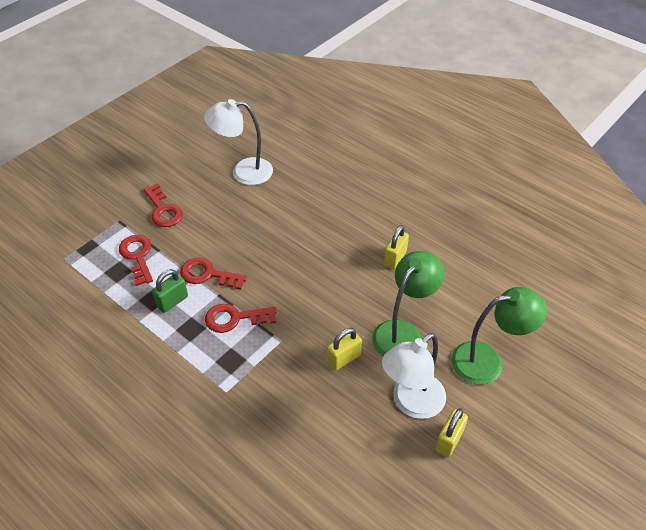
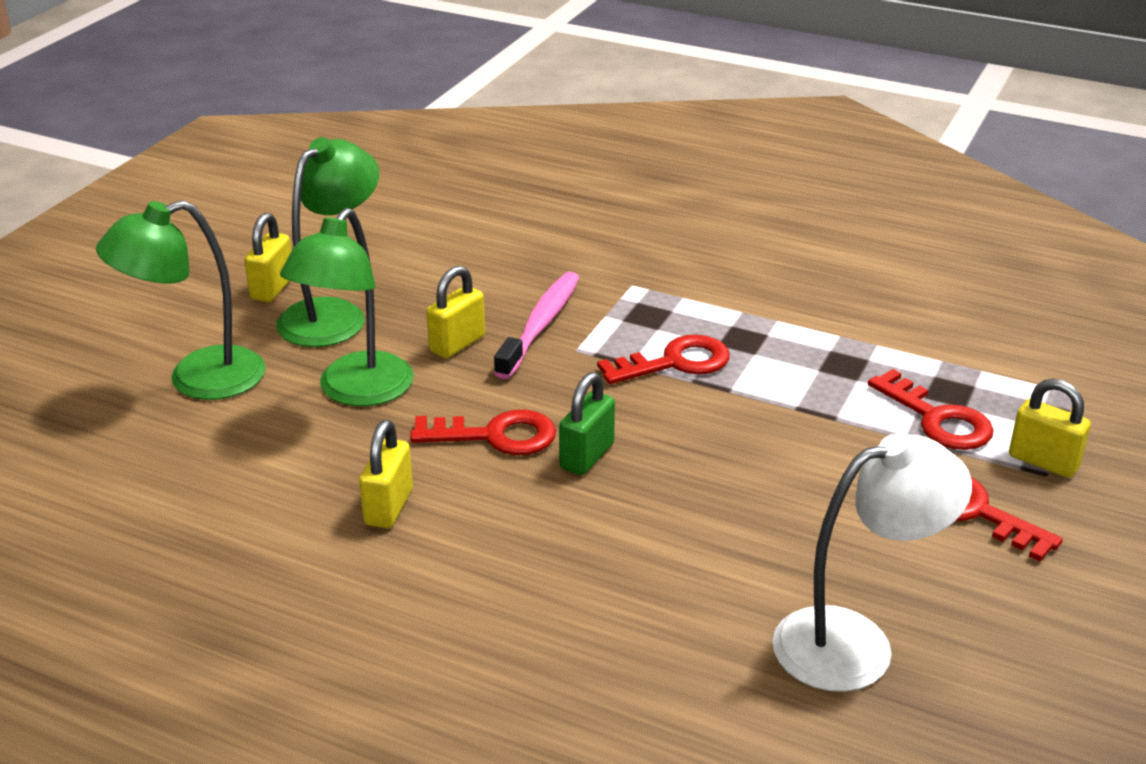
camera: 165 degrees right, 15 degrees down
green padlock [152,269,188,313] -> green padlock moved to [559,372,615,475]
red key [180,258,247,290] -> red key moved to [410,410,556,455]
white lamp [382,333,446,419] -> green lamp [276,137,379,347]
none -> pink toothbrush [494,272,579,379]
none -> yellow padlock [1009,379,1091,478]

